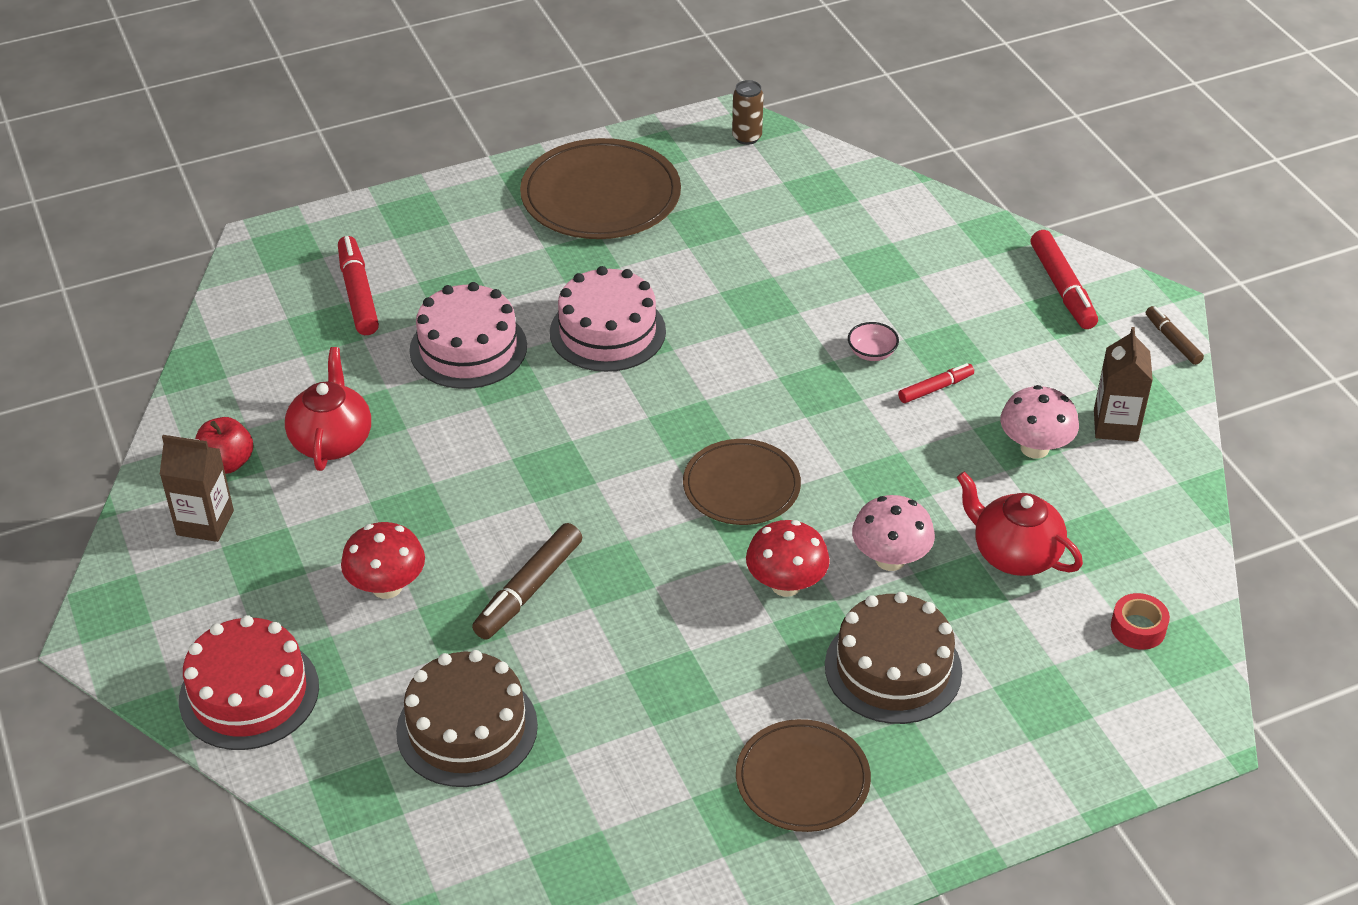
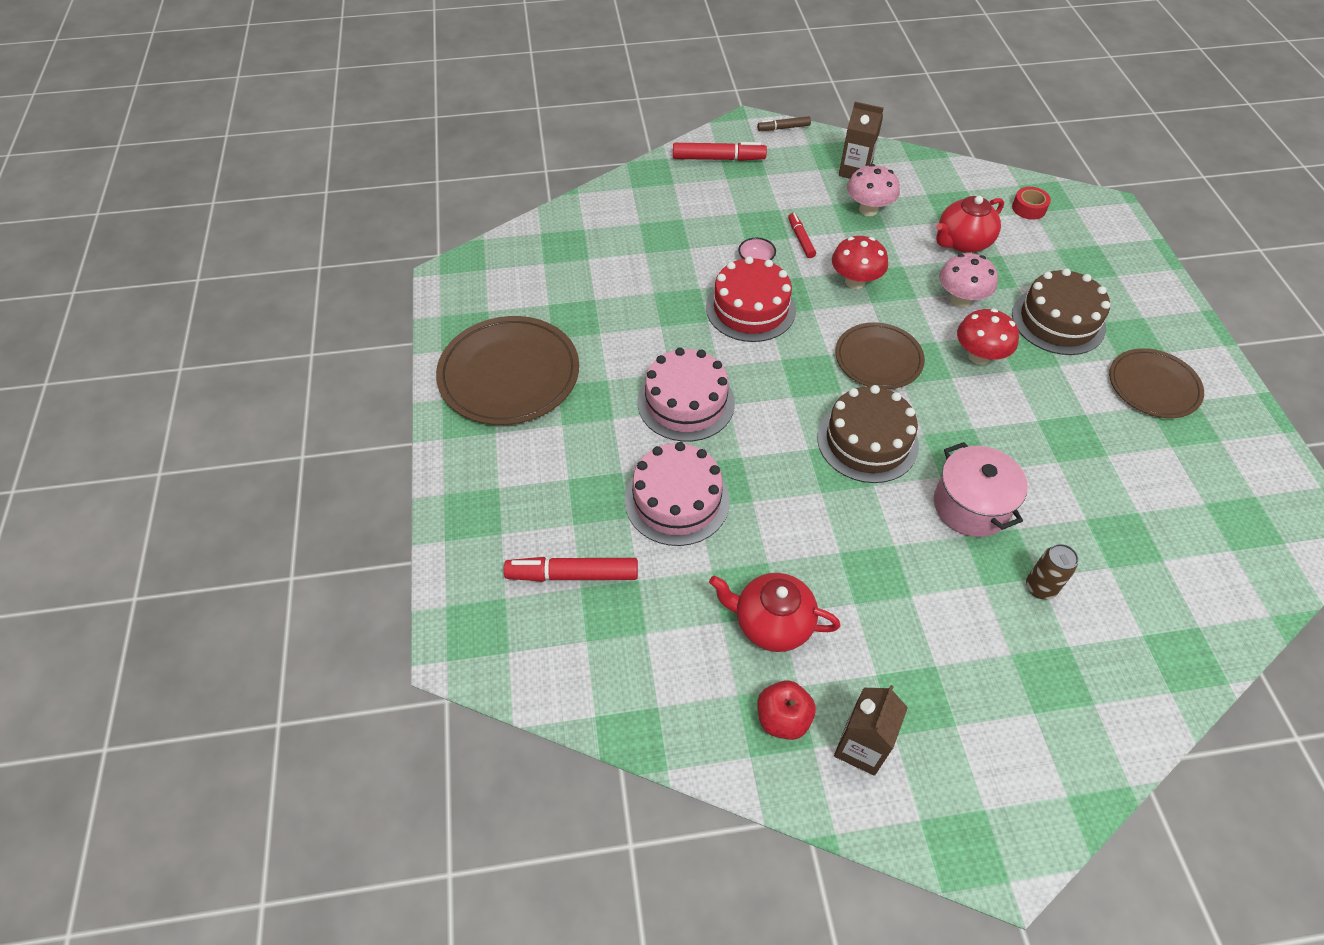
camera: 75 degrees left, 10 degrees up
red cake [179,615,319,750] -> red cake moved to [706,256,796,342]
red mushroom [341,522,425,599] -> red mushroom moved to [832,236,888,289]
brown cake [396,650,538,787] -> brown cake moved to [817,385,919,483]
brown marker [472,523,582,640] -> pink pot [934,442,1028,537]
brown can [732,80,764,145] -> brown can moved to [1026,544,1079,599]

